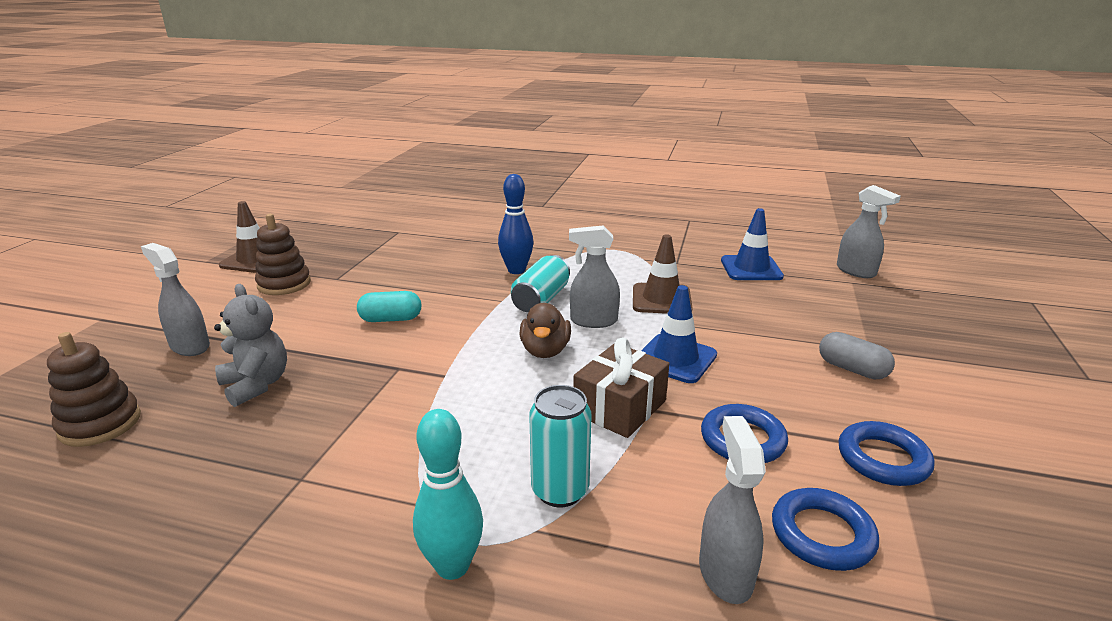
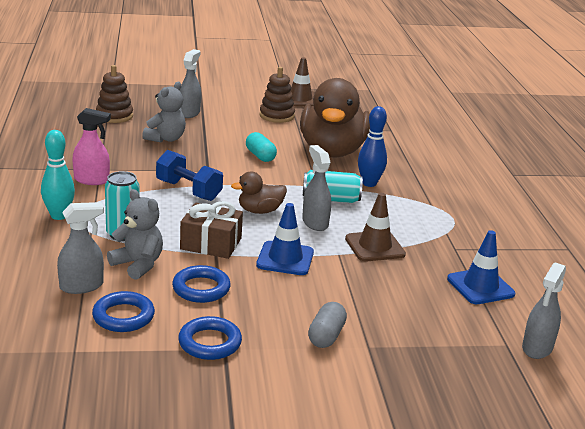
camera: 65 degrees right, 0 degrees up
none -> pink spray bottle [72,108,111,185]
none -> grey teddy bear [107,189,163,280]
none -> blue dumbbell [156,150,223,201]
none -> brown duck [300,78,370,157]

